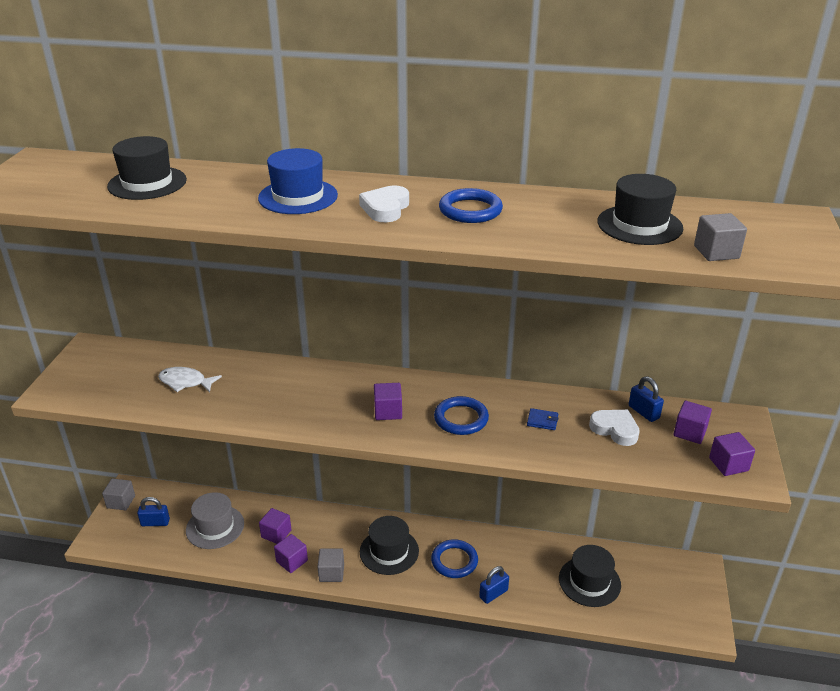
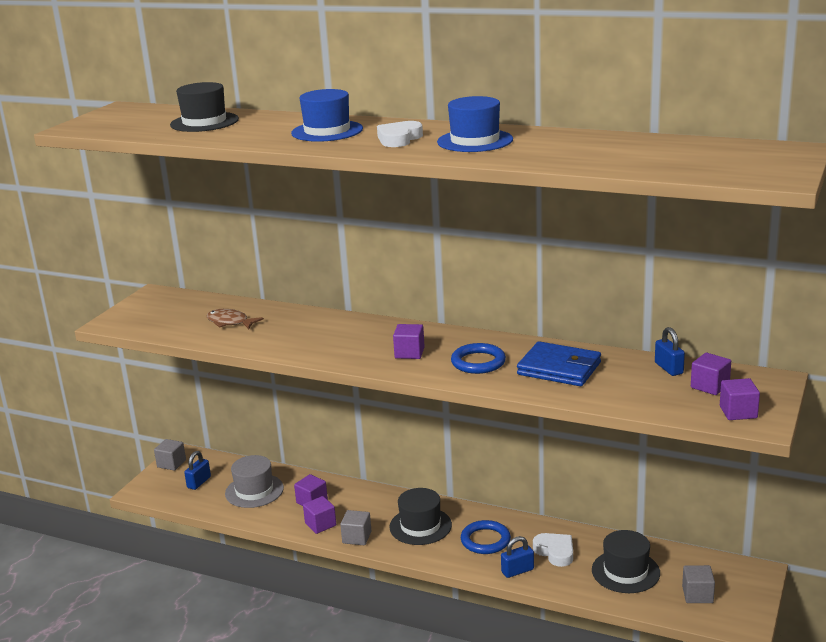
camera: 15 degrees right, 10 degrees down
blue padlock [137,497,170,526] -> blue padlock turned 75 degrees counterclockwise [184,451,211,490]
white fish [158,367,222,392] -> brown fish [207,309,264,329]
blue ring [439,188,503,223] -> blue hat [437,96,513,152]
blue wallet [527,408,558,430] -> blue wallet [517,341,601,386], size x2.38
white heart [589,410,640,446] -> white heart moved to [533,533,573,567]
black hat [597,174,683,245] -> none
grey cube [694,213,747,261] -> grey cube moved to [682,565,715,603]

